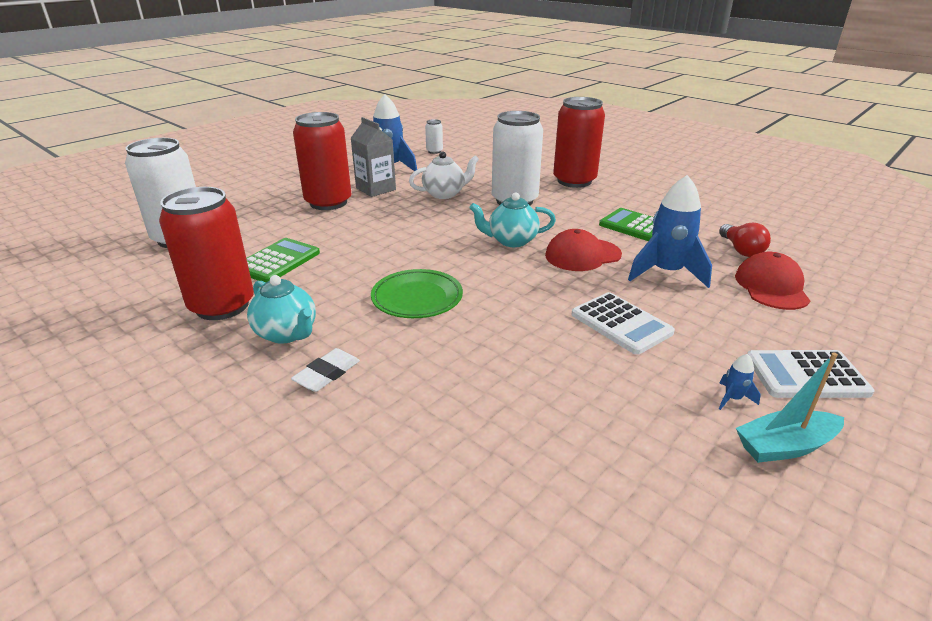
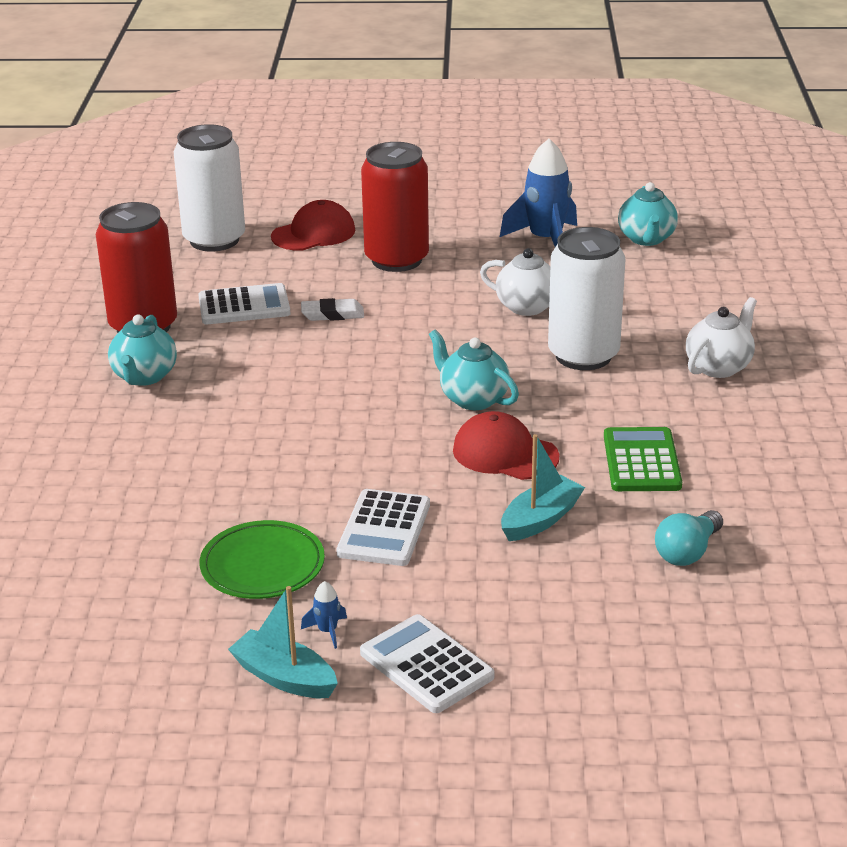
camera: 50 degrees right, 0 degrees up
green calculator [246,238,320,283] -> white calculator [198,283,291,324]
white eraser [291,348,360,392] -> white eraser moved to [301,298,364,321]
grey carton [351,117,396,197] -> none
green plate [371,269,463,318] -> green plate moved to [200,520,325,599]
white can [425,119,443,154] -> turquoise teapot [618,182,678,246]
red can [553,97,605,188] -> white teapot [686,297,757,378]
blue rocket [628,175,712,288] -> turquoise boat [501,434,585,541]
red light bulb [719,223,771,257] -> turquoise light bulb [655,510,723,566]
red cap [735,252,810,310] -> red cap moved to [271,200,355,251]

